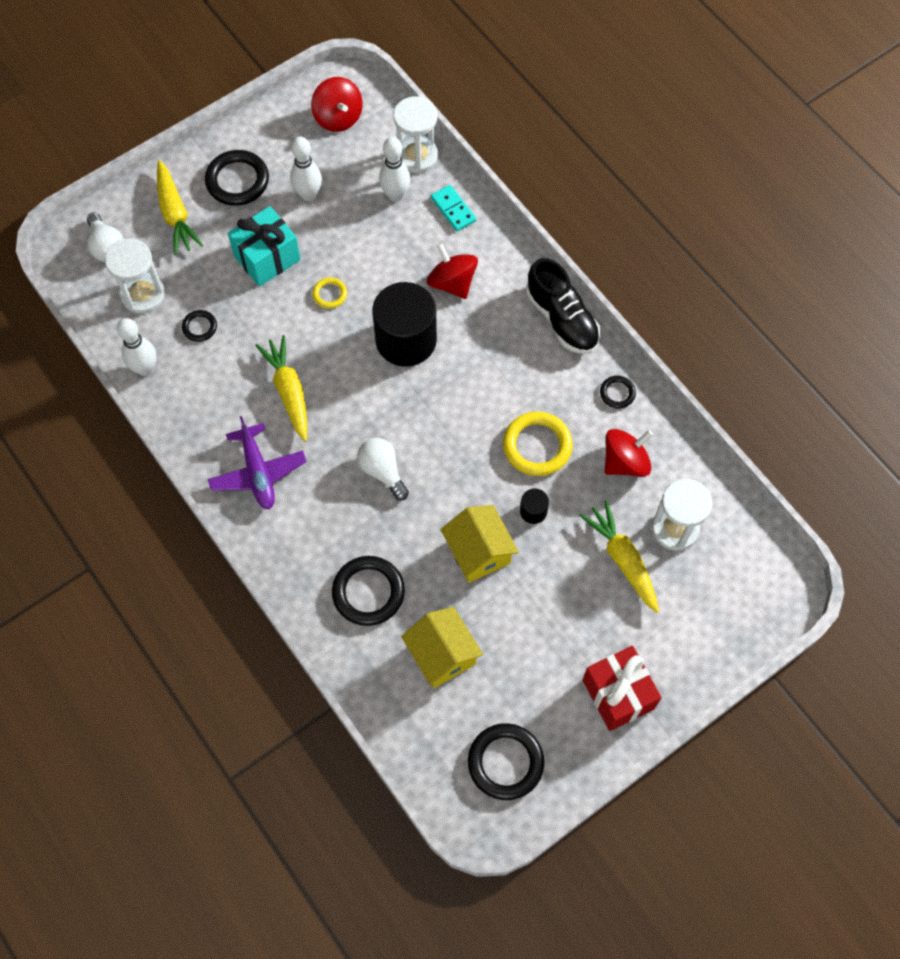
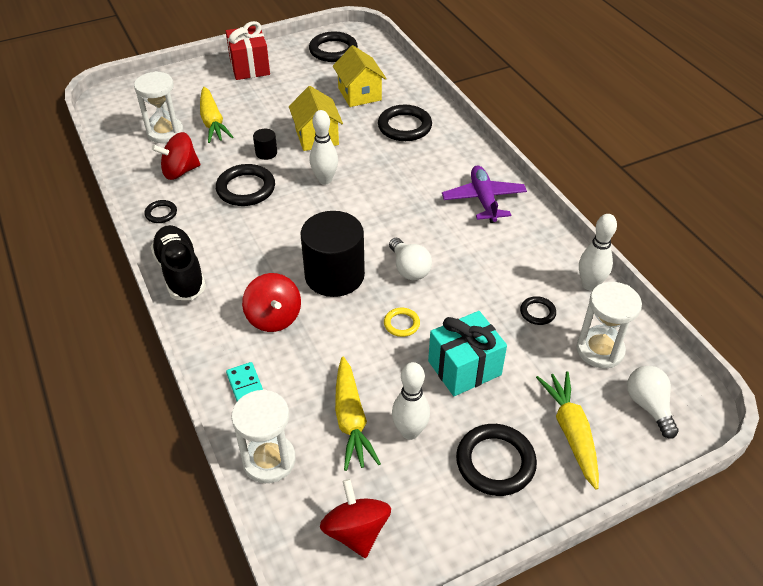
camera: 170 degrees left, 20 degrees down
yellow carrot [255,335,308,441] -> yellow carrot moved to [335,357,381,471]
white light bulb [357,438,409,500] -> white light bulb moved to [389,238,432,280]
white bowling pin [379,137,410,202] -> white bowling pin moved to [310,110,338,184]
yellow ring [503,411,573,476] -> black ring [216,164,275,206]

